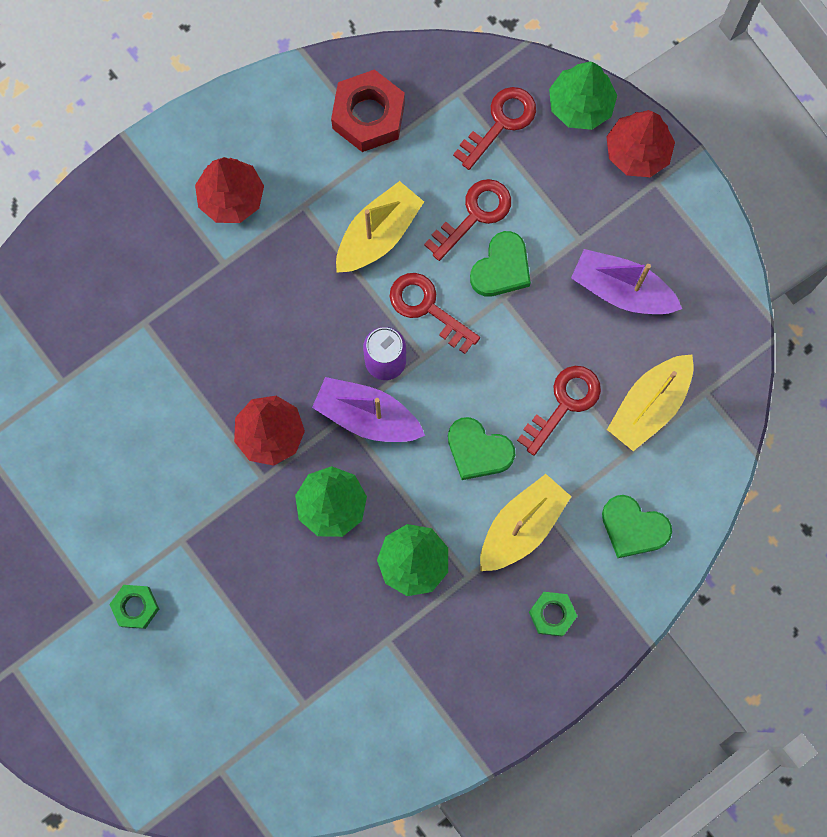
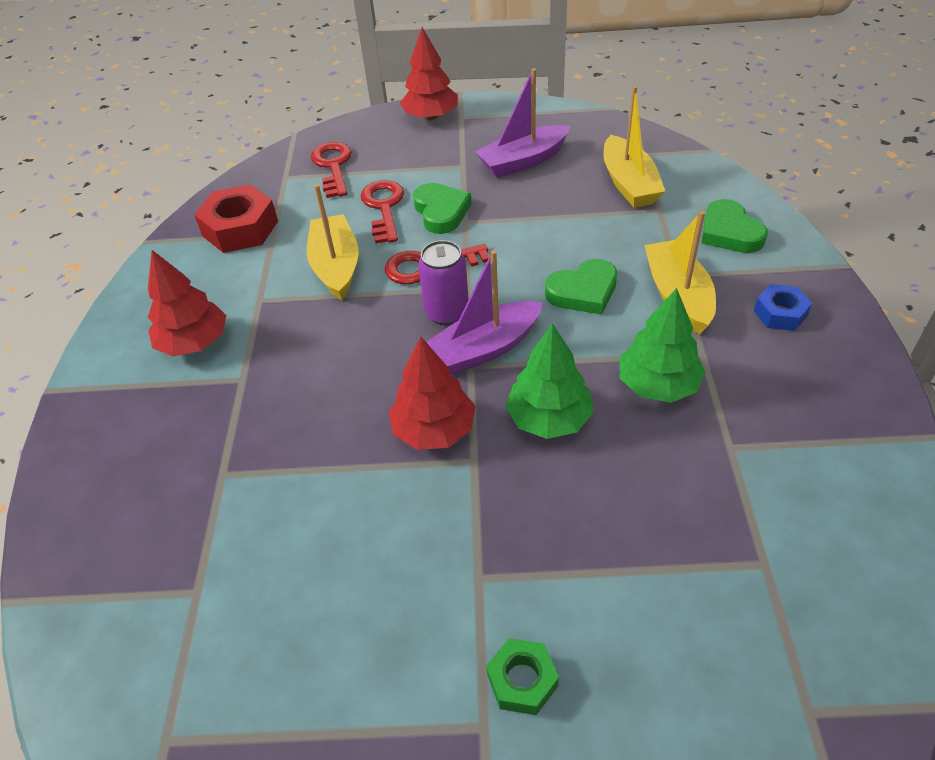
camera: 50 degrees left, 30 degrees down
red key [517,366,601,456] -> none
green nut [529,592,577,636] -> blue nut [754,284,812,331]
green tree [549,62,617,130] -> none
green heart [602,495,672,558] -> green heart turned 90 degrees clockwise [701,199,768,253]

